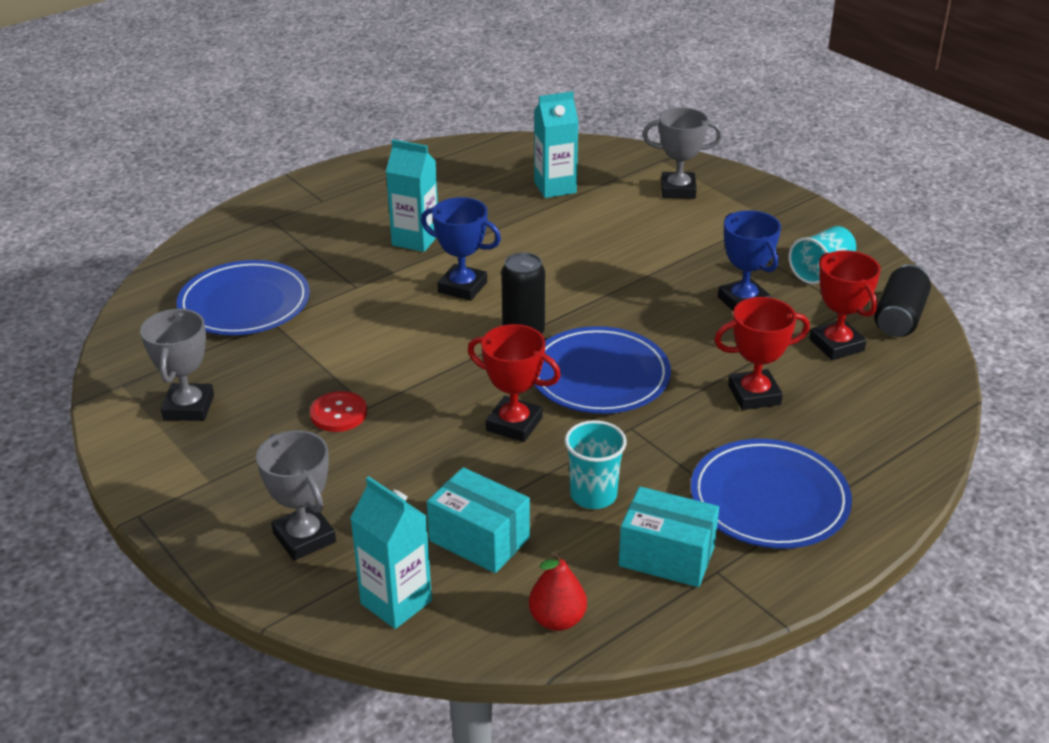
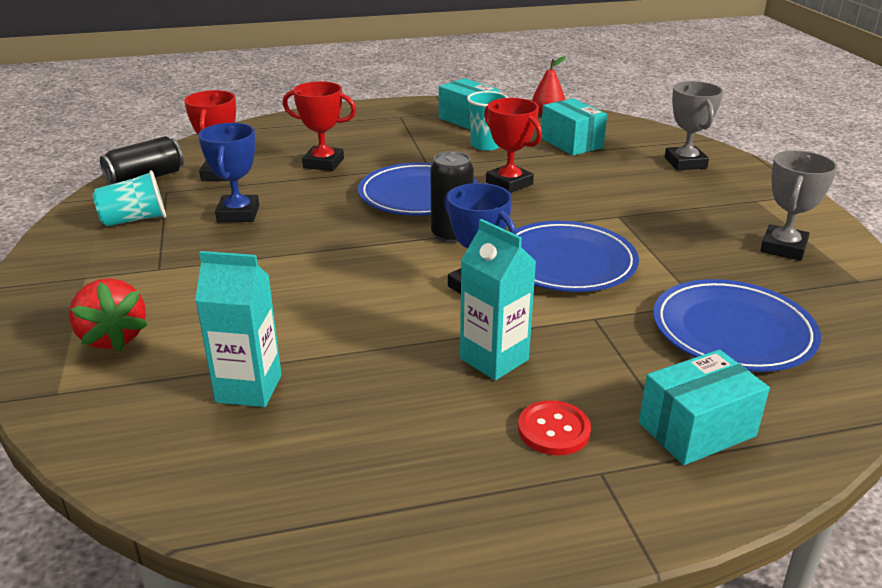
camera: 155 degrees left, 5 degrees down
red button [310,391,367,432] -> red button moved to [518,400,591,455]
turquoise carton [350,476,432,629] -> none
grey trophy [643,107,722,199] -> red strawberry [69,278,148,352]
blue plate [691,439,852,549] -> blue plate moved to [516,221,639,292]
none -> turquoise box [639,349,770,465]

